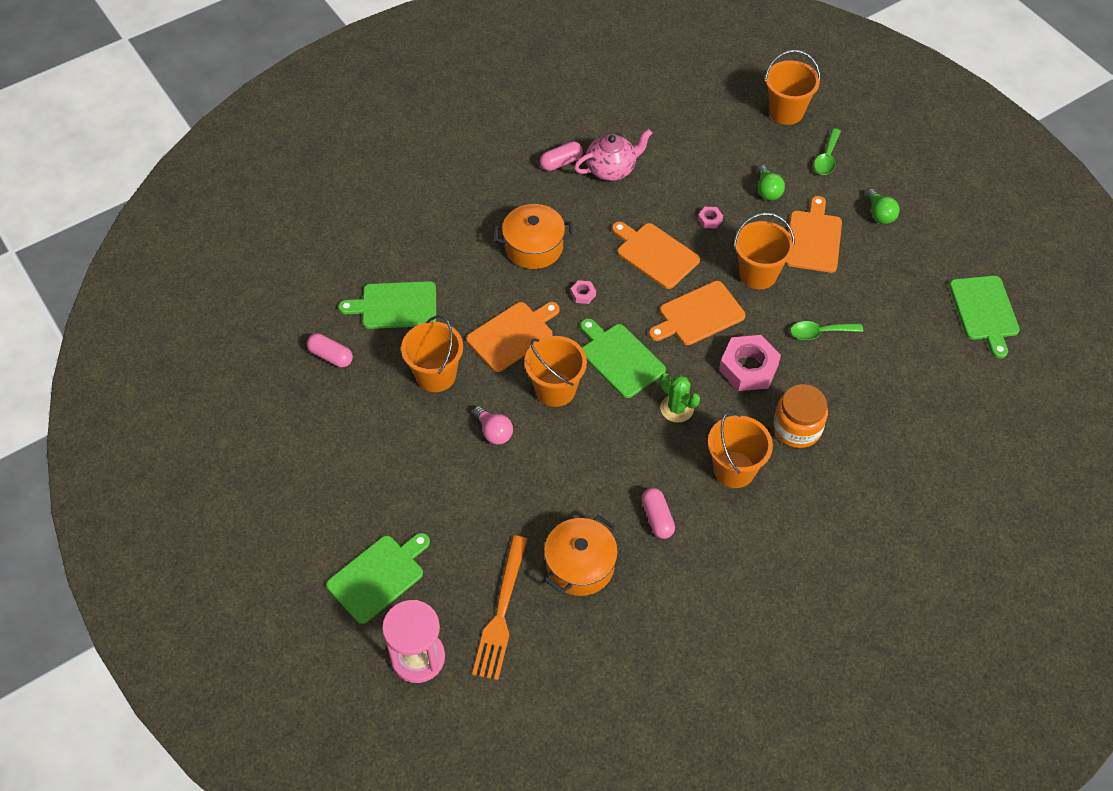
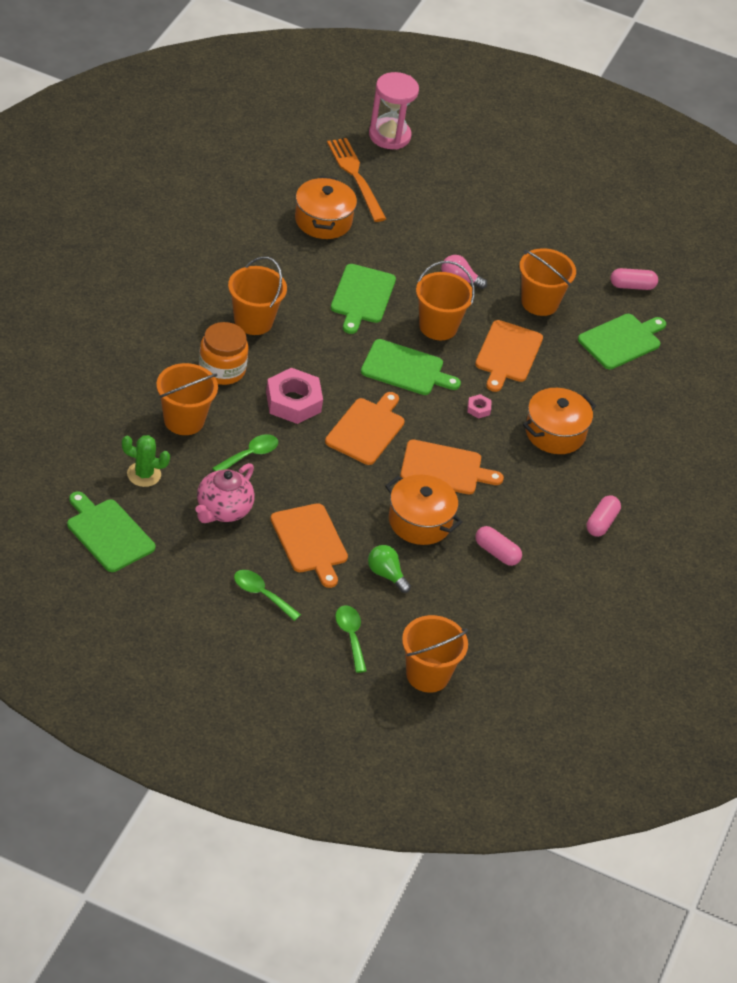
camera: 140 degrees right, 10 degrees down
green cutting board [326,533,430,624] -> green cutting board moved to [331,264,396,334]
pink teapot [574,129,652,181] -> pink teapot moved to [195,463,255,523]
pink capsule [641,488,675,539] -> pink capsule moved to [475,526,522,566]
green cactus [660,373,700,423] -> green cactus moved to [122,435,170,487]
pink nut [698,207,723,229] -> orange pot [385,475,463,545]
orange bucket [734,213,795,289] -> orange bucket moved to [156,363,218,435]
green light bulb [866,189,900,224] -> green spoon [234,570,301,621]

